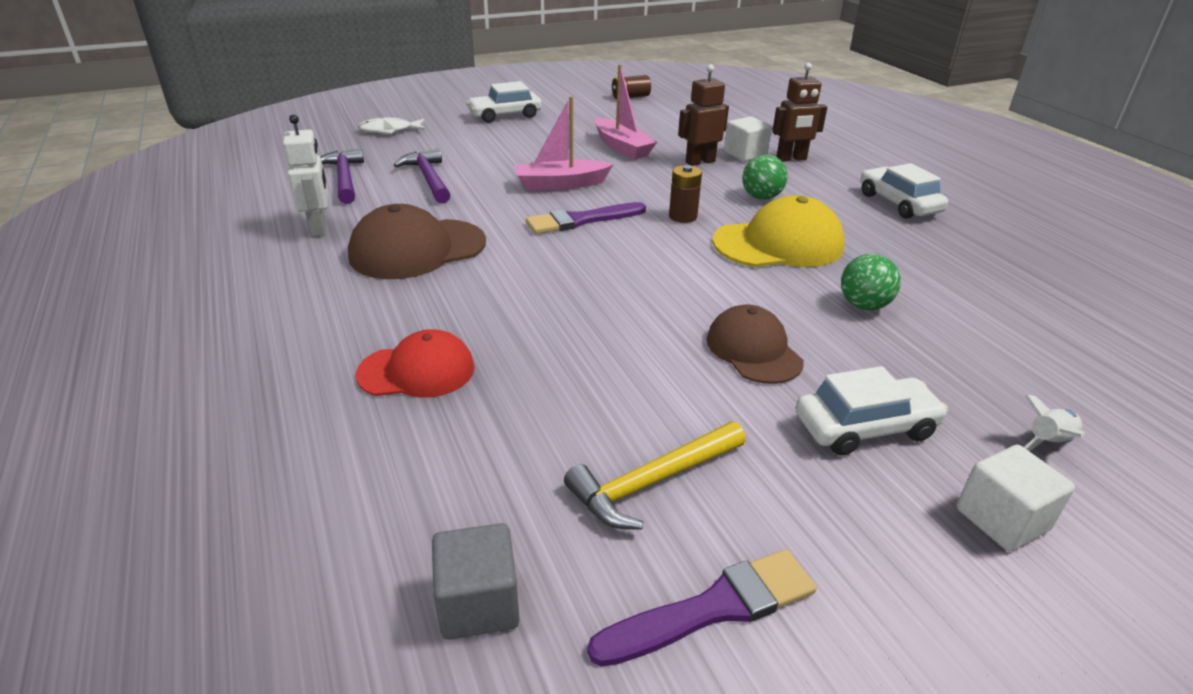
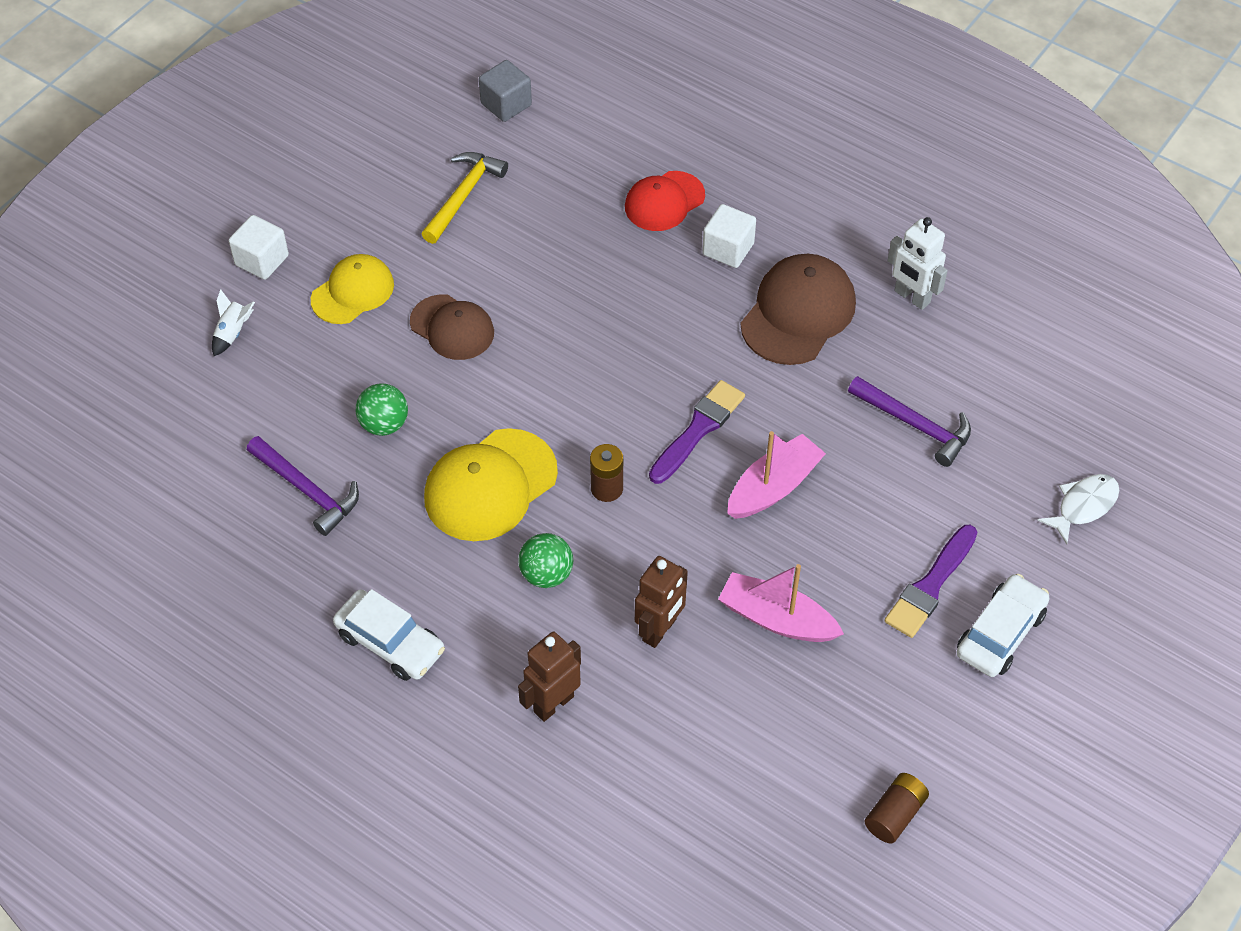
camera: 150 degrees right, 20 degrees up
purple hammer [320,148,364,204] -> purple hammer moved to [247,436,359,536]
purple brush [587,549,817,667] -> purple brush moved to [885,525,978,638]
white cube [724,117,772,162] -> white cube moved to [702,204,756,268]
white car [796,366,948,456] -> yellow cap [311,254,394,324]

